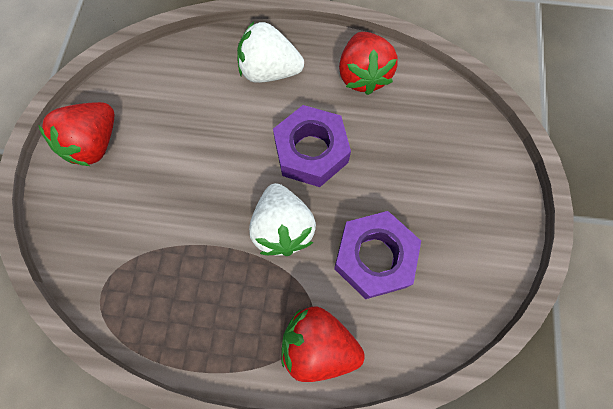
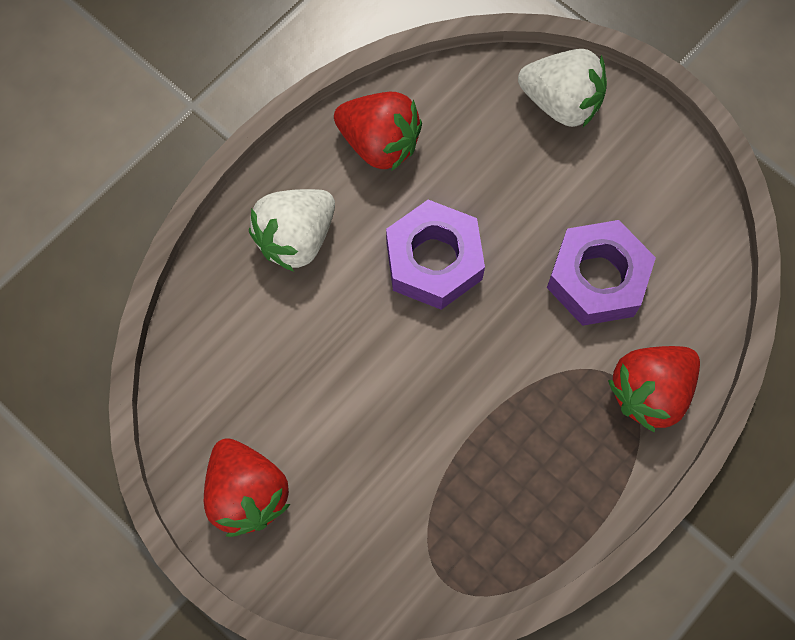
camera: 55 degrees left, 0 degrees up
white strawberry [249,183,316,256] -> white strawberry moved to [518,49,607,127]

